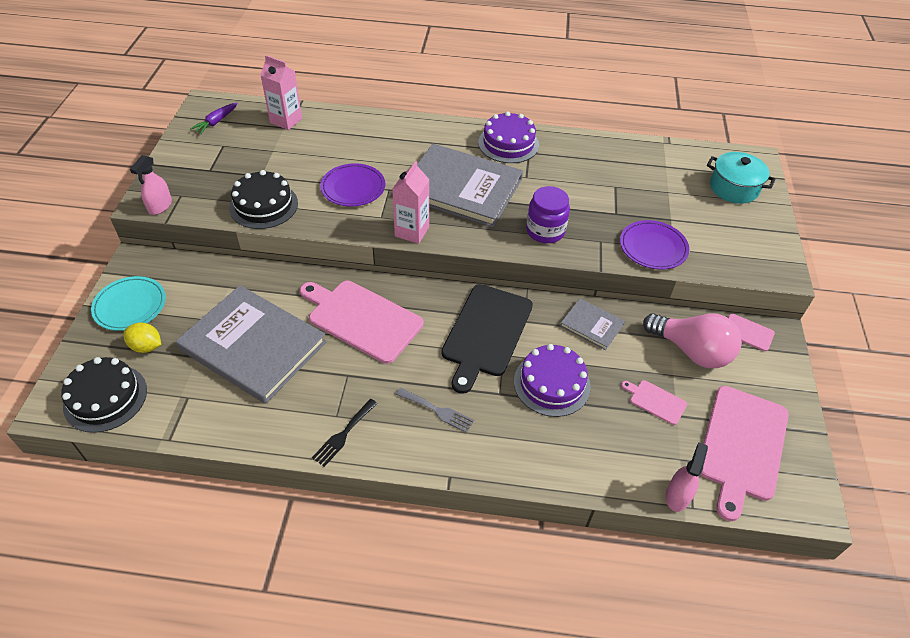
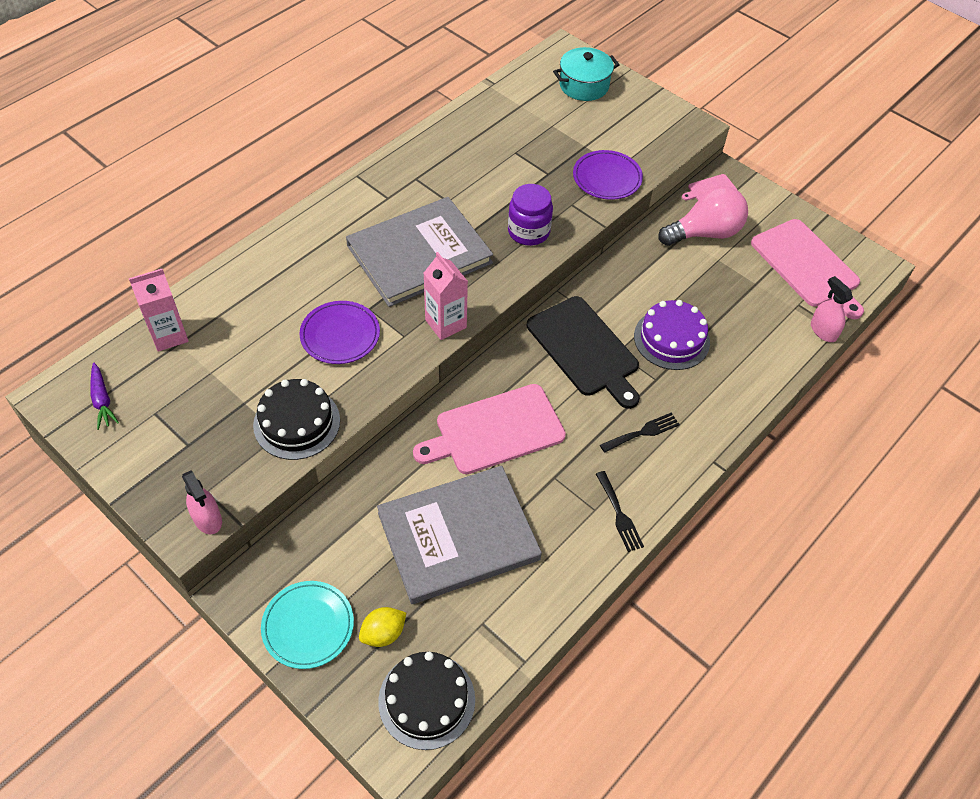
camera: 55 degrees left, 5 degrees up
grey fork [395,388,474,433] -> black fork [600,413,680,453]
purple cake [478,111,539,163] -> none
grey book [560,298,625,350] -> none
pink cutting board [621,380,687,425] -> none

